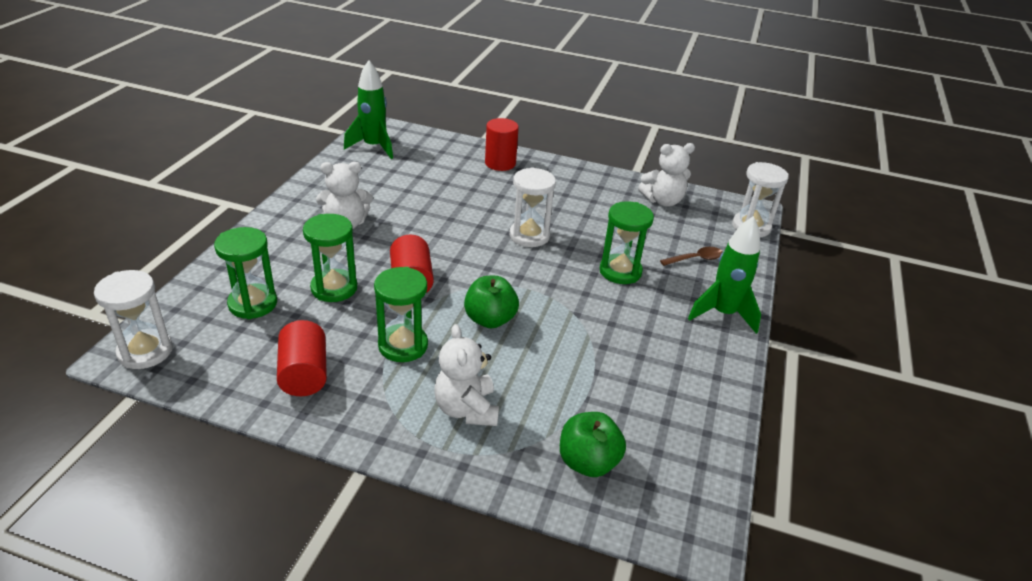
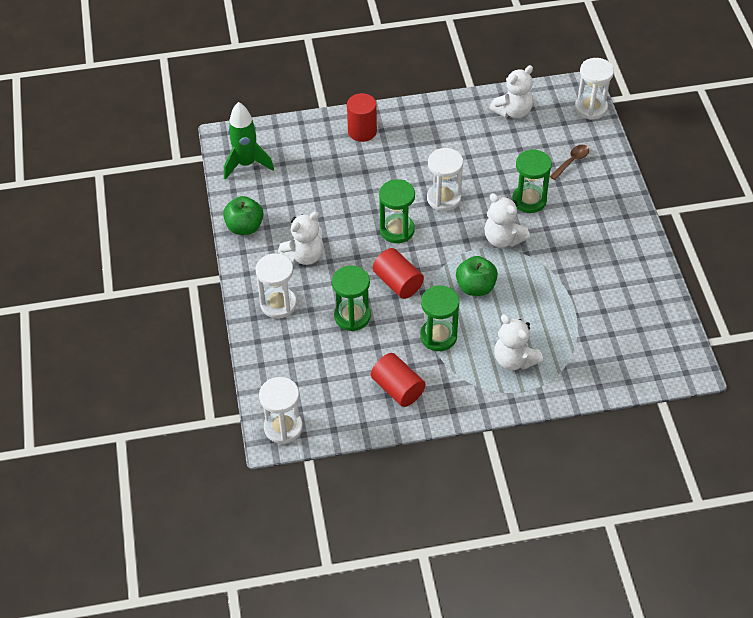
camera: 25 degrees left, 15 degrees up
green hourglass [214,227,277,319] -> green hourglass moved to [379,179,415,243]
green apple [560,412,626,477] -> green apple moved to [223,196,264,235]
green rocket [688,216,761,334] -> none
none -> white hourglass [256,253,297,319]
none -> white teddy bear [484,193,530,247]

